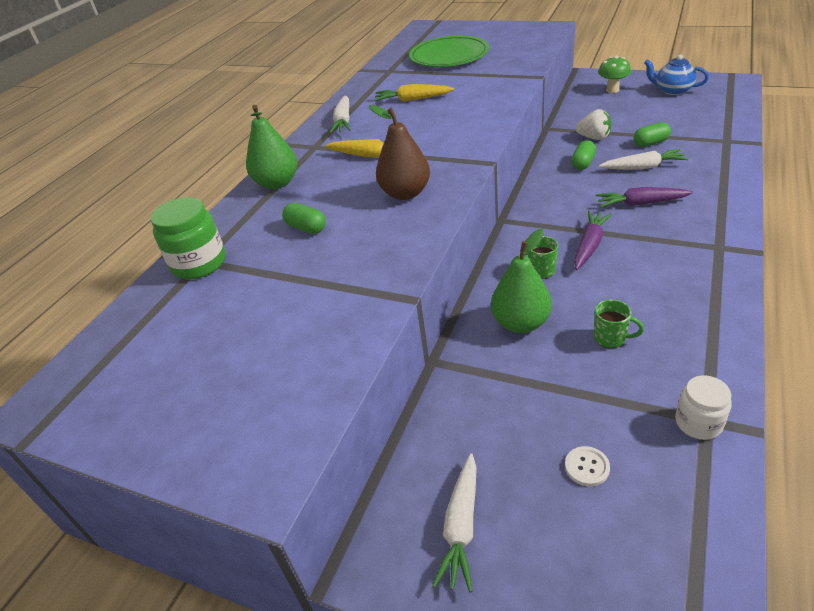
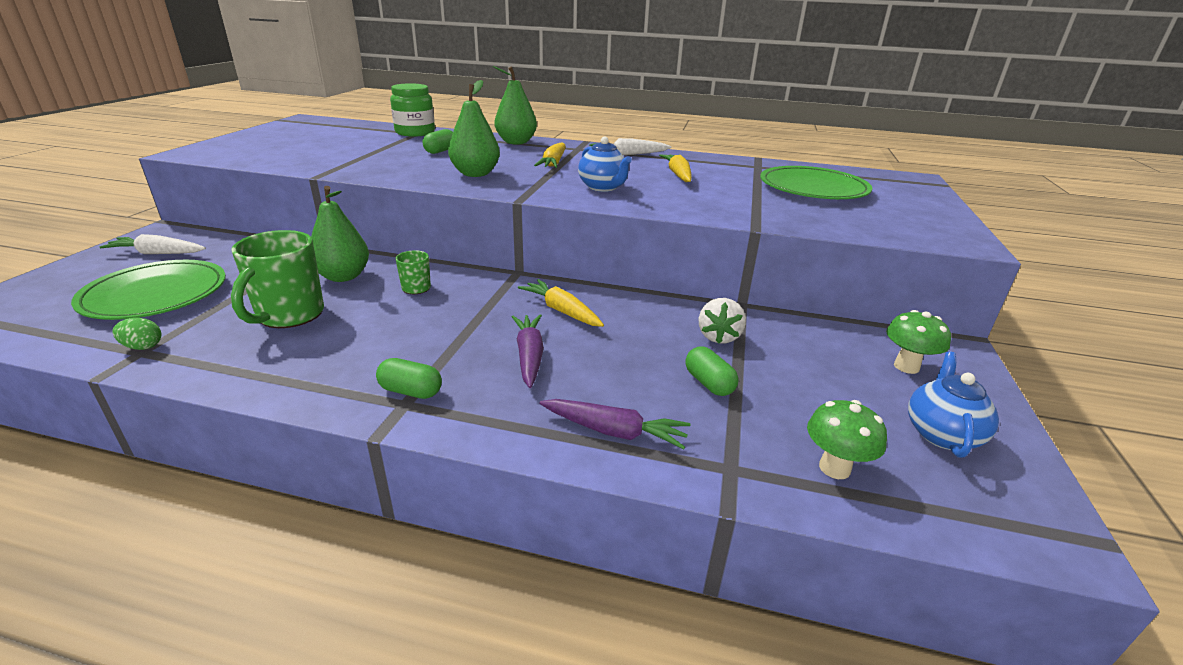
camera: 75 degrees right, 10 degrees down
brown pear [369,105,430,200] -> green pear [448,80,500,177]
white button [565,446,610,486] -> green plate [71,260,226,320]
green capsule [571,140,596,170] -> green capsule moved to [376,358,442,399]
purple carrot [574,211,612,270] -> purple carrot moved to [539,399,691,450]
green mug [594,299,644,348] -> green mug [231,230,324,328], size x2.00
white carrot [599,149,689,170] -> none
white jar [675,375,732,440] -> green egg [113,318,161,350]
none -> yellow carrot [518,279,604,327]
none -> blue teapot [578,137,632,192]
none -> green mushroom [807,400,887,479]

